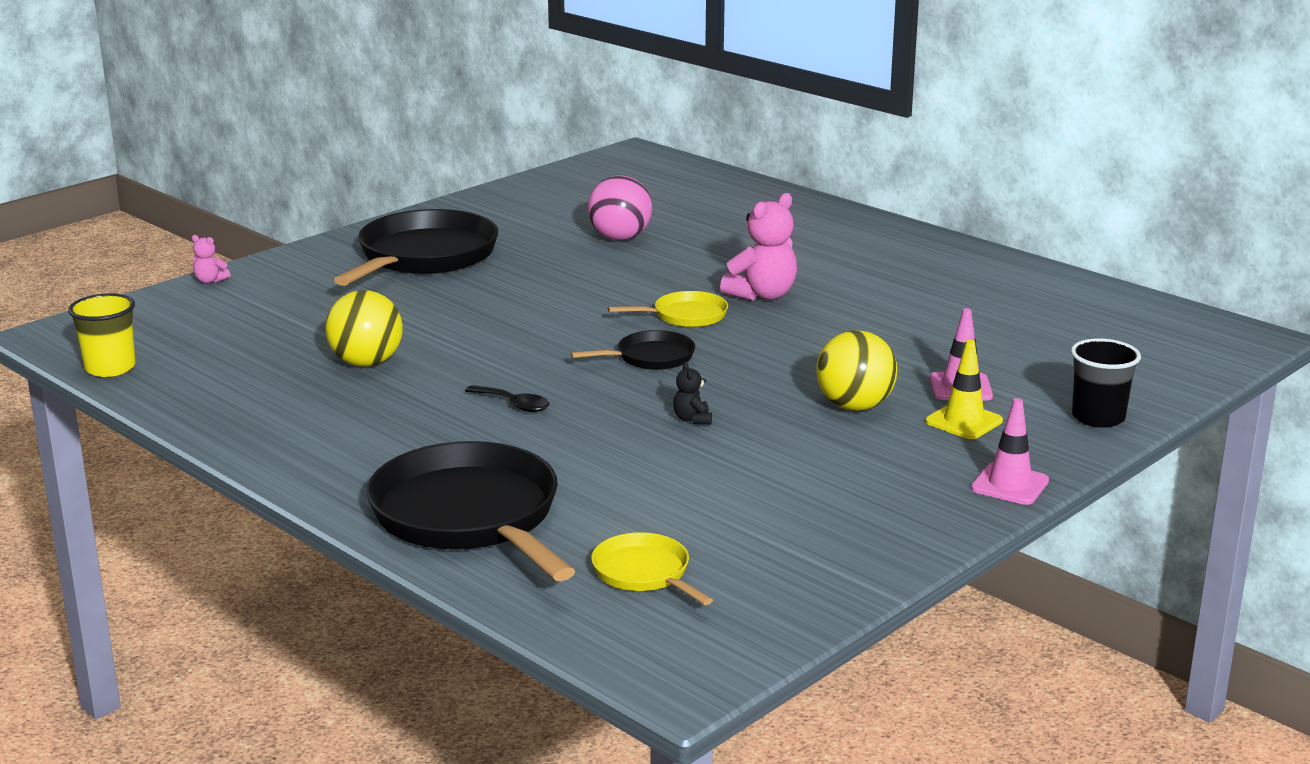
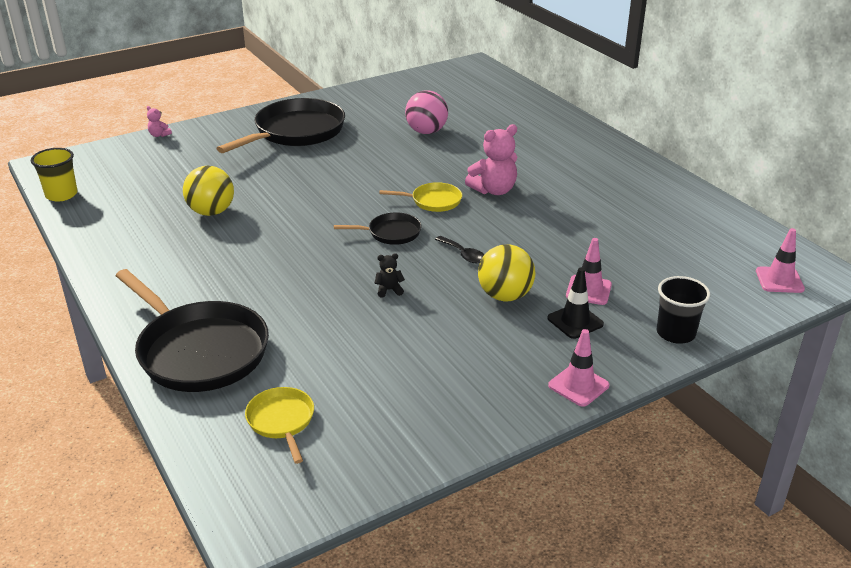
camera: 15 degrees right, 10 degrees up
black pan [367,441,575,581] -> black pan turned 150 degrees clockwise [116,269,269,392]
black spoon [465,385,549,412] -> black spoon moved to [435,236,484,263]
black teddy bear [673,362,712,424] -> black teddy bear turned 75 degrees clockwise [375,253,405,298]
yellow traffic cone [925,340,1003,439] -> black traffic cone [547,268,604,339]
none -> pink traffic cone [756,228,805,293]

